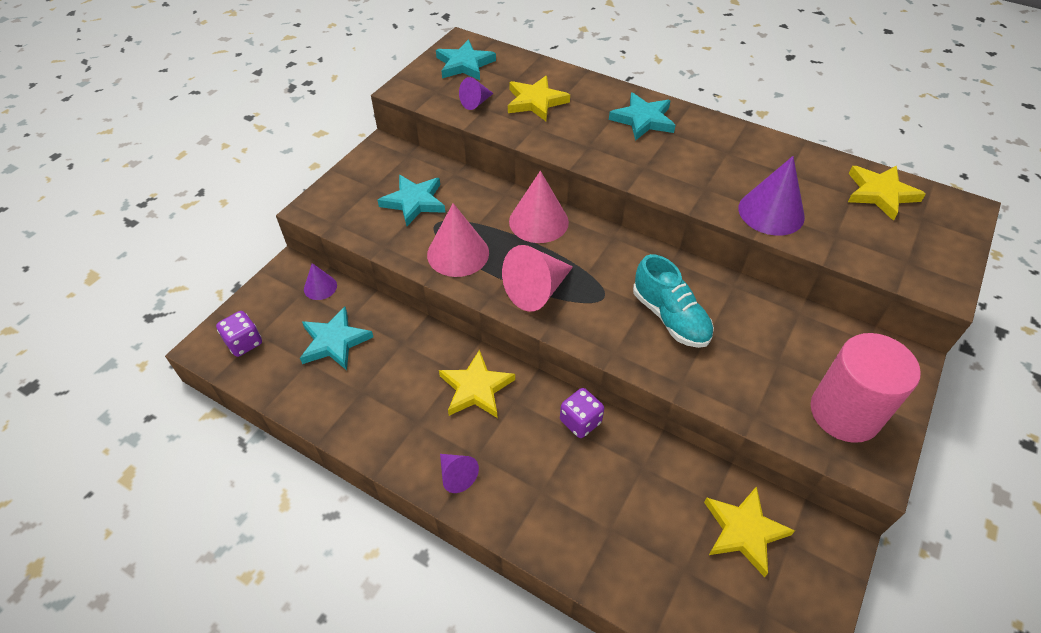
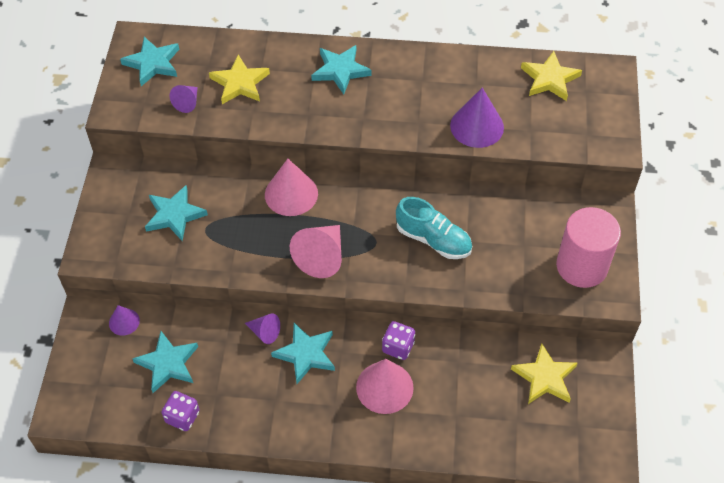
camera: 25 degrees left, 5 degrees up
purple dice [216,311,262,357] -> purple dice moved to [162,391,200,431]
pink cone [427,203,489,277] -> pink cone moved to [356,359,414,414]
yellow star [439,349,515,418] -> turquoise star [271,323,335,384]
purple cone [440,454,479,493] -> purple cone moved to [245,313,280,344]

